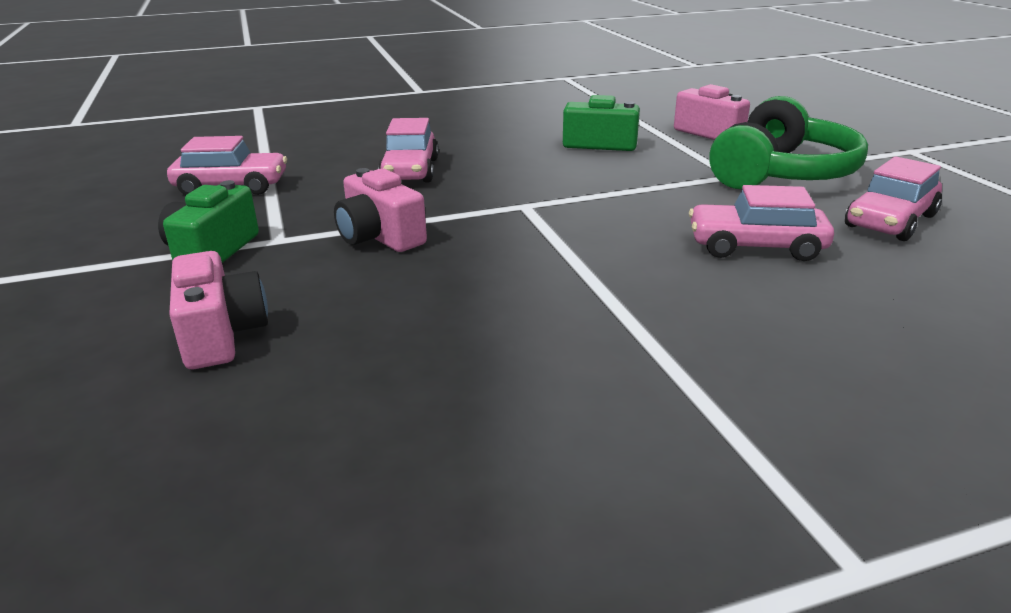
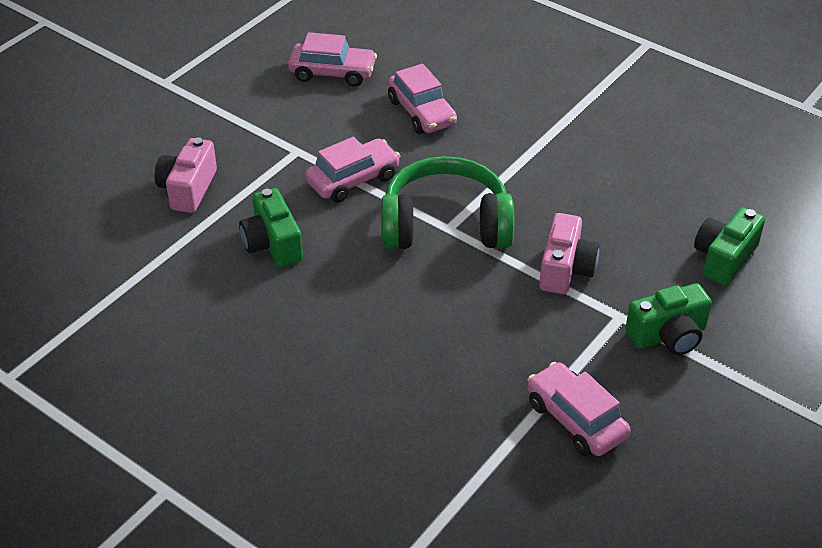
camera: 125 degrees left, 15 degrees up
pink camera [169,251,268,369] -> green camera [694,207,765,286]
pink car [378,118,439,183] -> pink car moved to [305,137,400,203]
green headphones [709,96,868,189] -> green headphones moved to [381,156,514,250]

